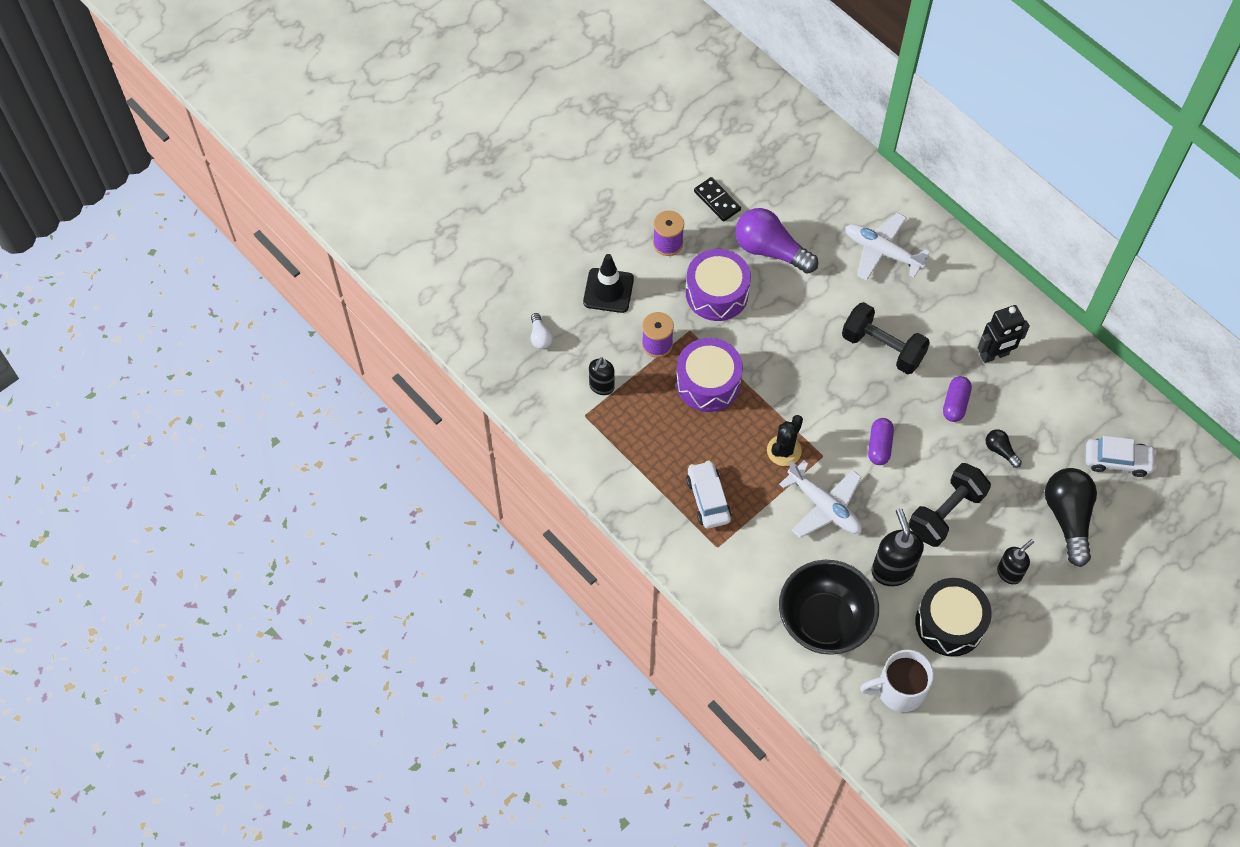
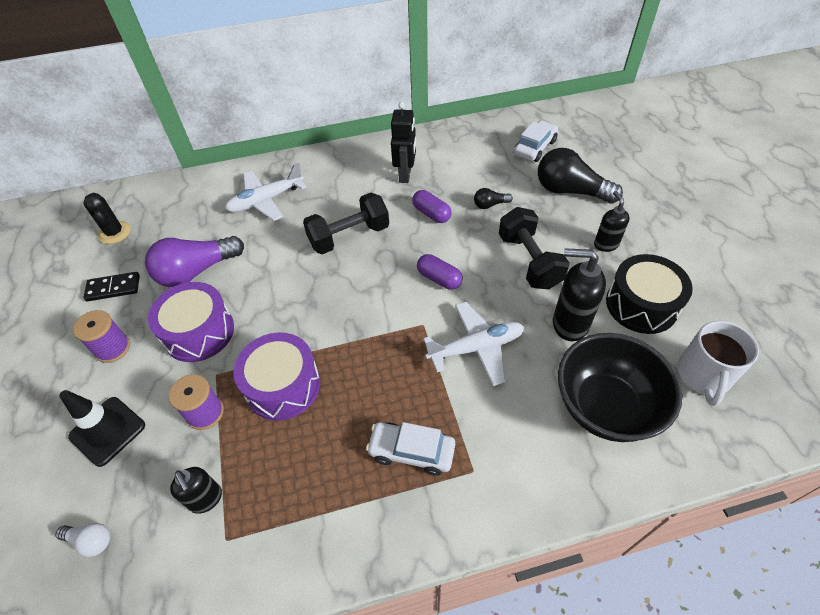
camera: 60 degrees left, 10 degrees down
black cactus [767,415,803,466] -> black cactus moved to [83,193,131,244]

